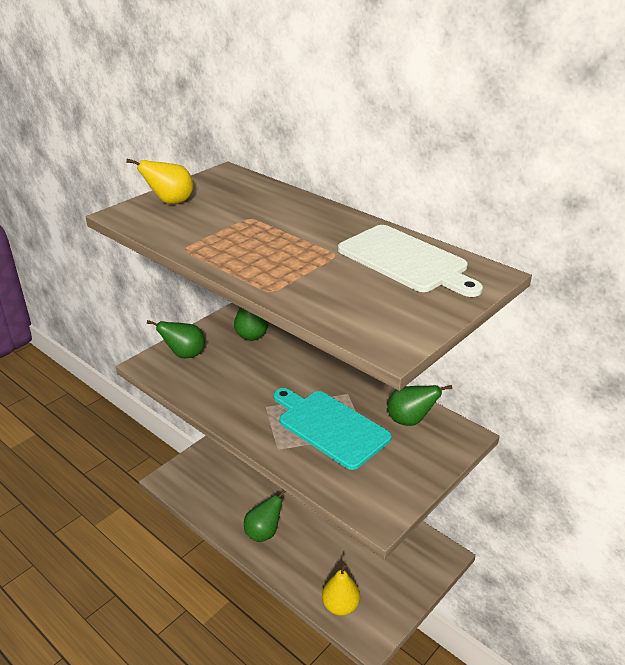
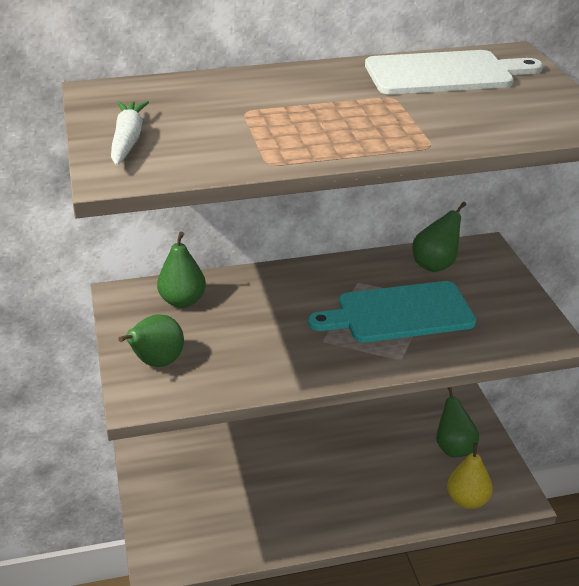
camera: 55 degrees left, 0 degrees up
yellow pear [126,159,193,204] -> white carrot [111,101,149,166]
green pear [244,490,286,542] -> green pear moved to [436,387,479,457]

